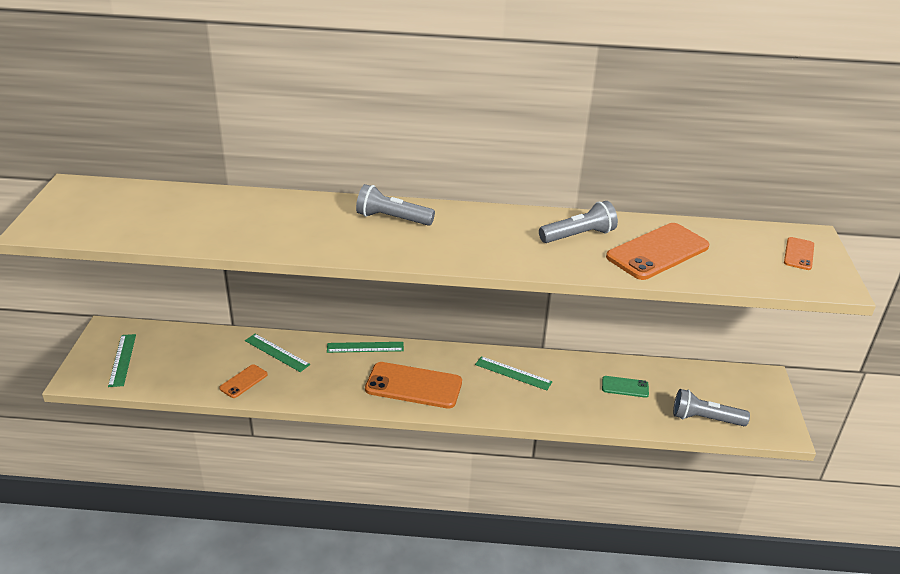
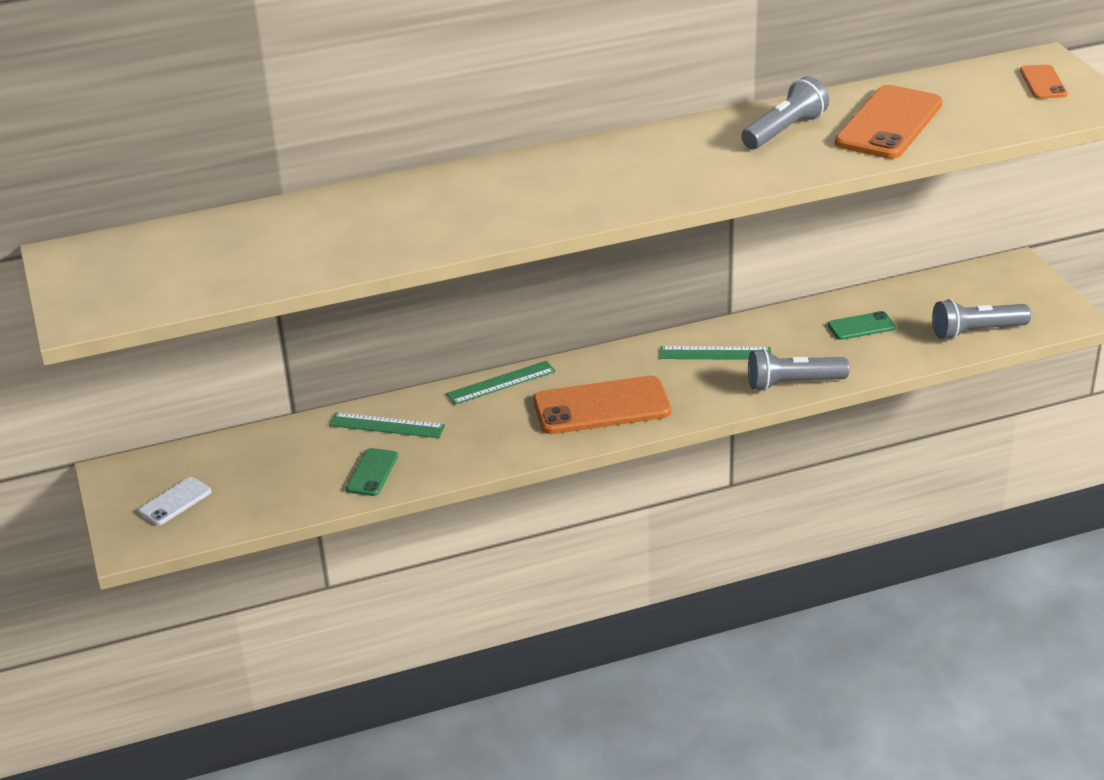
camera: 20 degrees left, 0 degrees up
green ruler [108,334,136,387] -> white phone [138,477,211,525]
orange phone [219,364,268,398] -> green phone [346,448,398,496]
grey flashlight [356,184,435,226] -> grey flashlight moved to [748,349,849,391]

